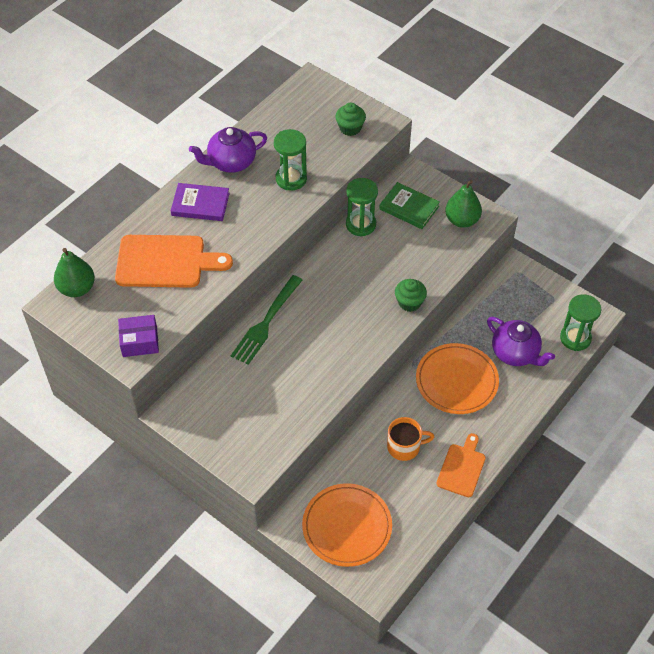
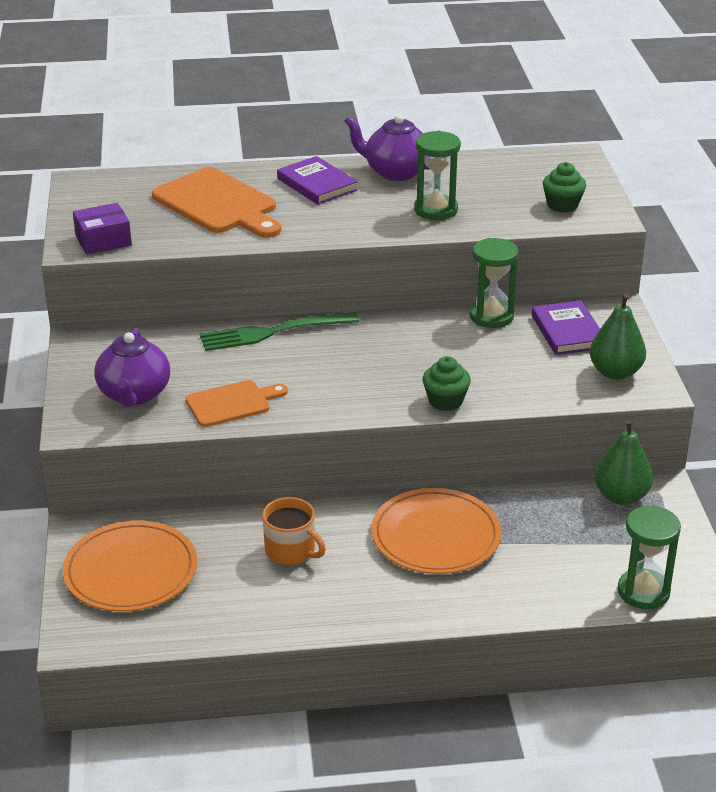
camera: 45 degrees right, 20 degrees down
green pear [54,248,95,297] -> green pear moved to [595,419,653,505]
purple box [118,315,159,357] -> purple box turned 60 degrees counterclockwise [73,203,132,255]
green book [379,182,440,229] -> purple book [532,300,600,355]
orange cutting board [436,433,486,497] -> orange cutting board moved to [186,380,288,427]
purple teapot [487,317,555,366] -> purple teapot moved to [95,328,170,407]

